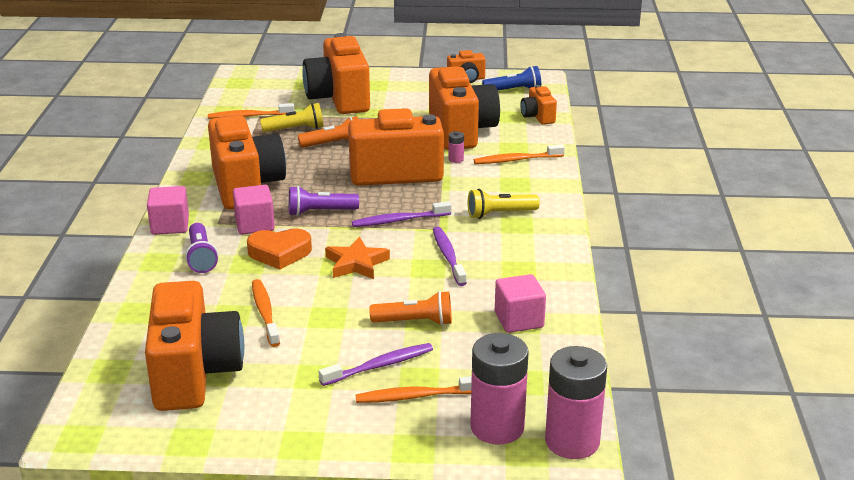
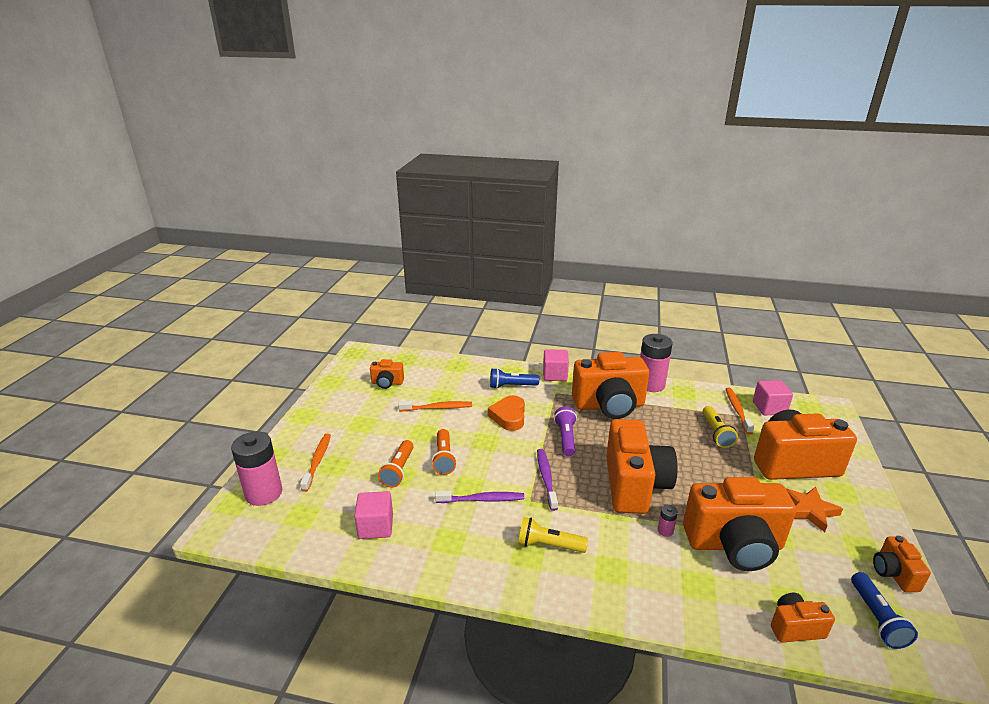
camera: 100 degrees right, 0 degrees up
orange camera [145,281,244,411] -> orange camera [370,359,404,389], size x0.47
purple flashlight [185,223,218,273] -> blue flashlight [490,368,539,389]
pink cube [233,185,275,235] -> pink cube moved to [753,380,793,415]
orange flashlight [298,116,358,148] -> orange flashlight moved to [431,429,457,475]
purple toothbrush [319,343,433,386] -> none
orange star [325,237,390,279] -> orange star moved to [786,487,843,532]
yellow flashlight [468,189,540,219] -> yellow flashlight turned 75 degrees counterclockwise [518,517,588,553]
orange toothbrush [474,144,565,164] -> none
pink battery [545,346,607,459] -> pink battery moved to [640,334,673,392]

